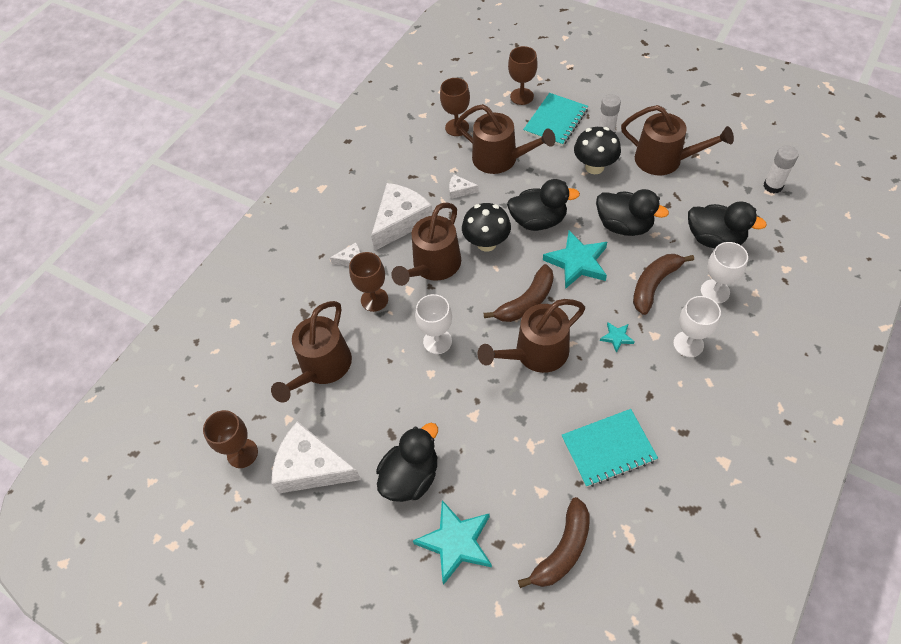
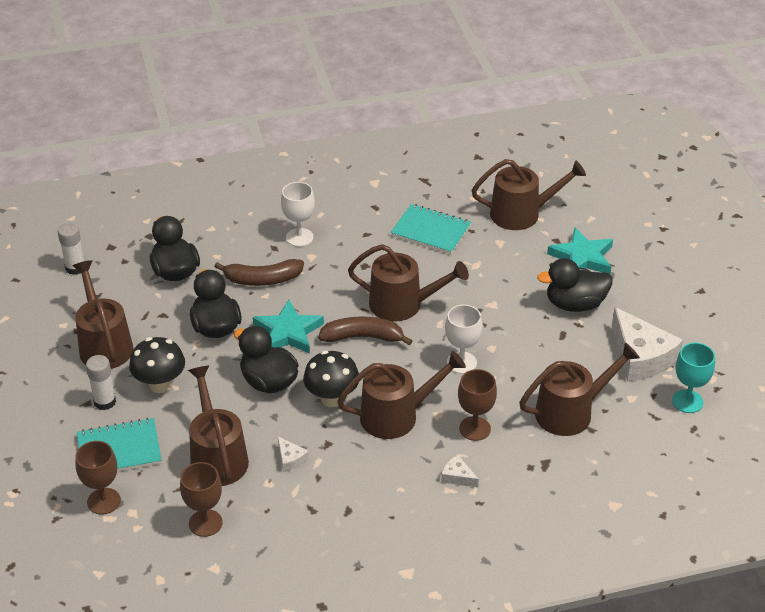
camera: 140 degrees left, 15 degrees down
brown goblet [203,410,258,468] -> turquoise goblet [672,342,715,413]
white cheese [371,183,433,251] -> none
brown banana [518,497,589,588] -> brown watering can [471,159,586,230]
turquoise star [600,322,635,353] -> none
white goblet [700,242,748,304] -> none

